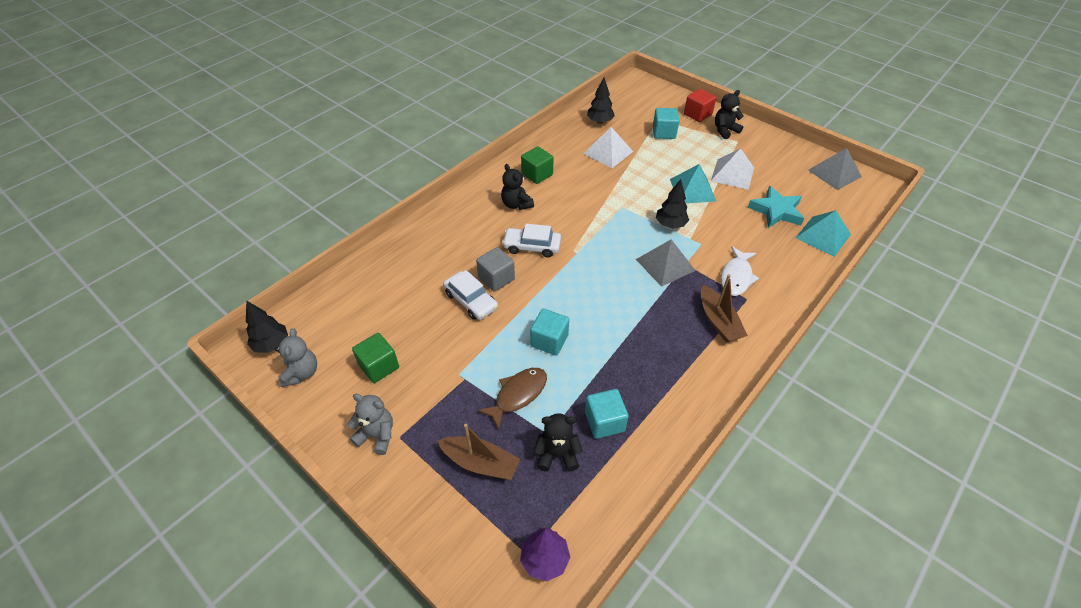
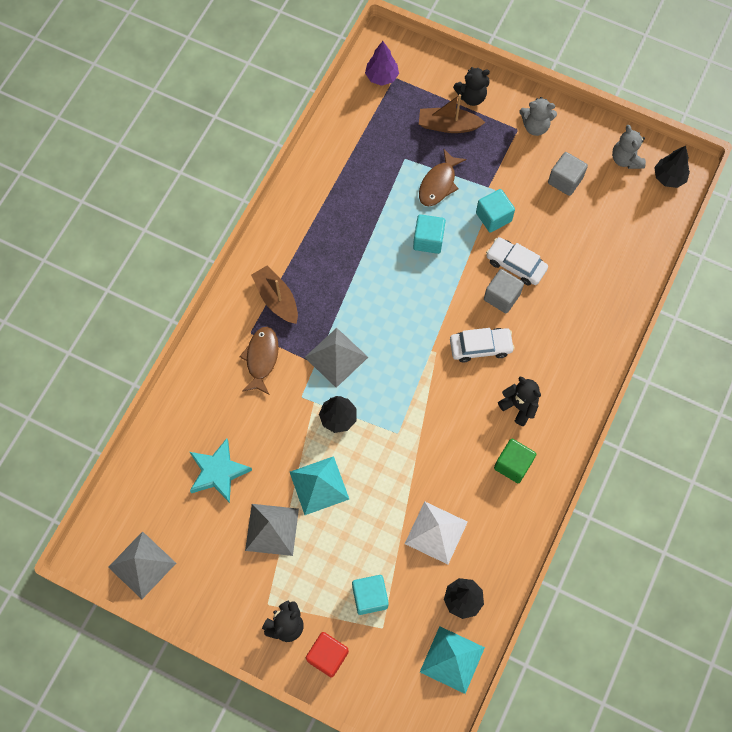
camera: 165 degrees right, 20 degrees up
green cube [352,333,399,383] -> grey cube [548,152,588,196]
black teddy bear [534,413,583,471] -> black teddy bear moved to [453,67,490,106]
turquoise cube [585,389,629,439] -> turquoise cube moved to [476,189,515,233]
white pyramid [711,148,754,190] -> grey pyramid [245,504,299,556]
white fish [721,246,759,296] -> brown fish [239,327,279,395]
turquoise pyramid [796,210,851,257] -> turquoise pyramid moved to [420,626,485,694]

